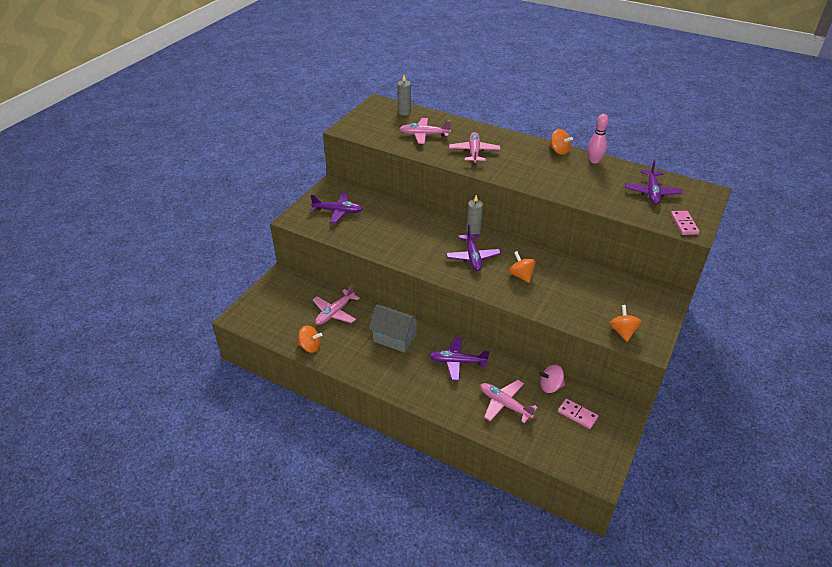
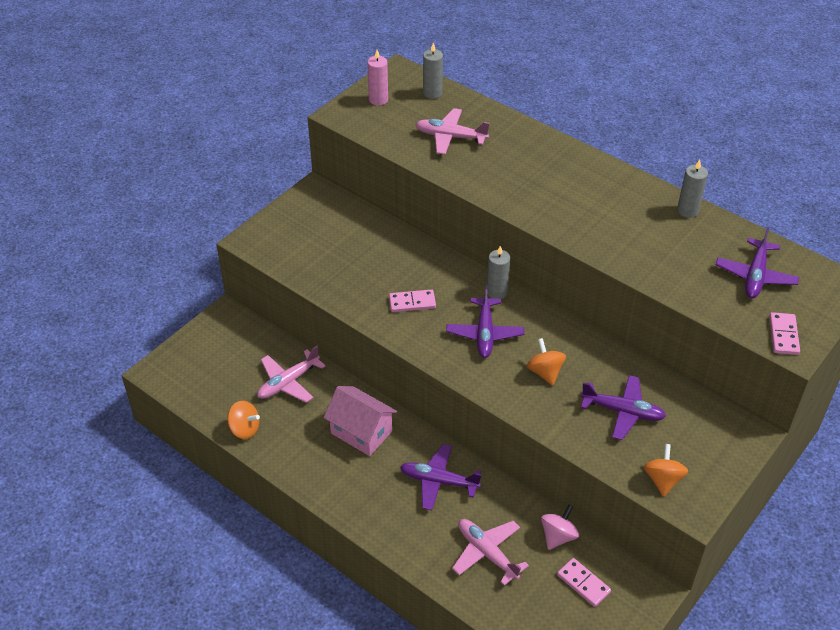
camera: 10 degrees right, 5 degrees up
purple plane [310,193,363,223] -> purple plane moved to [581,375,666,440]
grey house [369,304,420,353] -> pink house [323,386,397,456]
pink plane [449,132,500,164] -> none
pink spinning top [538,365,565,393] -> pink spinning top turned 120 degrees clockwise [541,504,579,550]
orange spinning top [550,129,573,155] -> none
pink bowling pin [588,114,609,164] -> grey candle [677,159,708,218]
none -> pink candle [367,50,388,106]
none -> pink domino [389,289,436,312]

